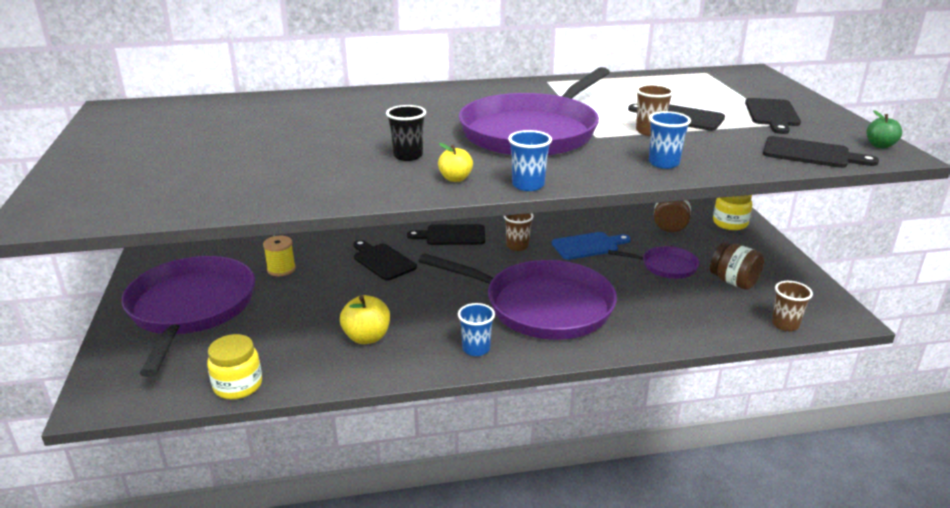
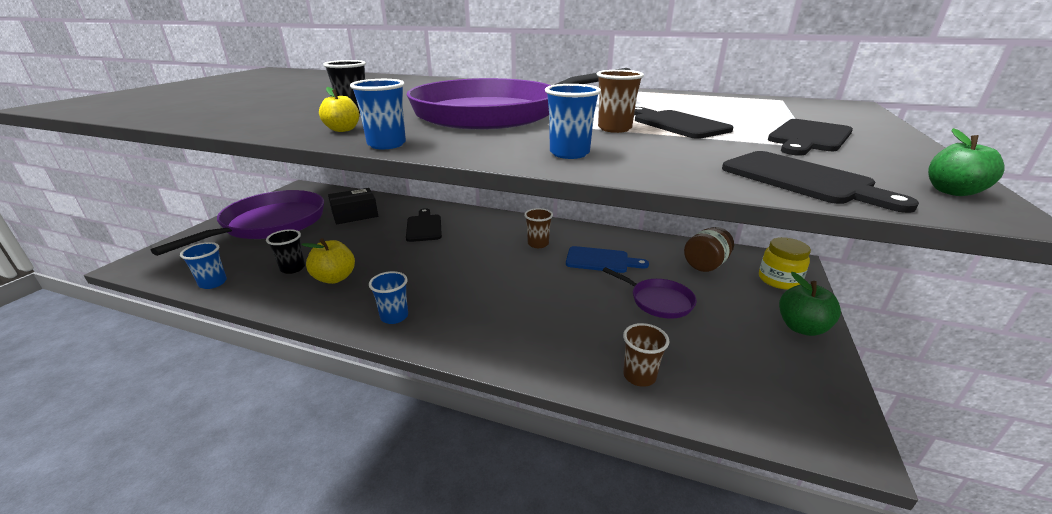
camera: 30 degrees right, 0 degrees up
yellow jar [207,334,262,400] -> blue cup [180,242,227,289]
yellow spool [263,236,296,276] -> black box [328,188,378,225]
black cutting board [407,224,485,245] -> none
purple pan [419,253,617,340] -> none
brown jar [710,242,764,290] -> none
brown cup [772,281,813,331] -> brown cup moved to [623,323,669,387]
none -> black cup [266,229,305,274]
none -> green apple [779,272,841,336]

